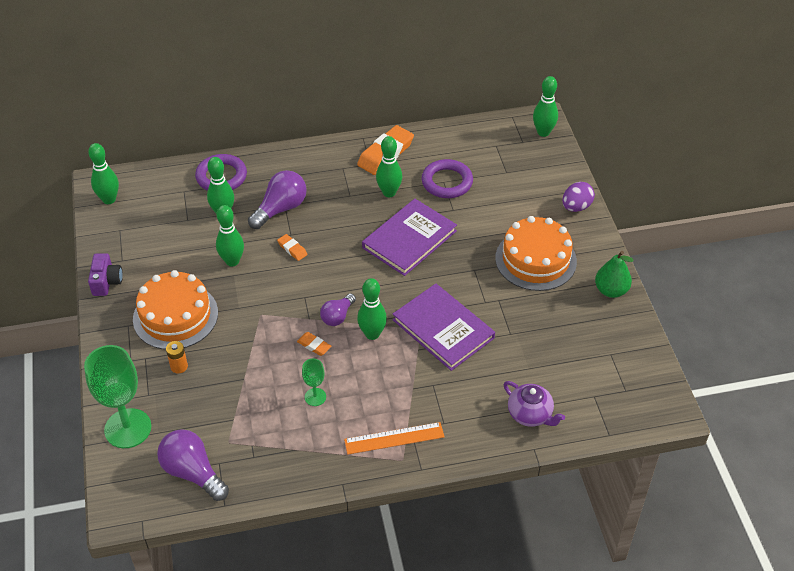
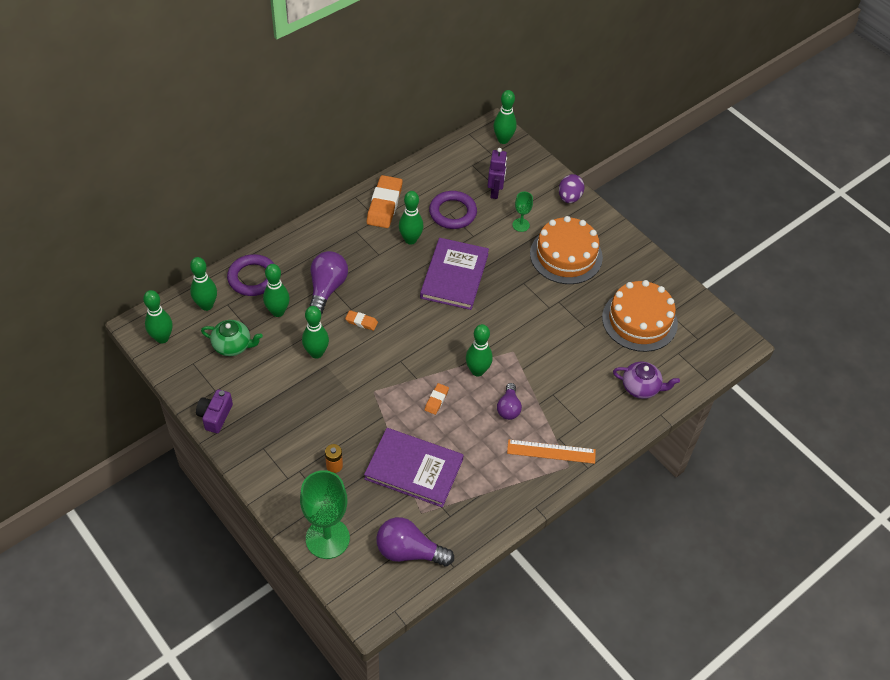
camera: 30 degrees left, 5 degrees up
purple camera [88,253,123,296] -> purple camera turned 135 degrees counterclockwise [196,389,233,433]
orange cake [133,270,218,350] -> orange cake moved to [602,280,678,352]
orange eraser [297,332,331,356] -> orange eraser turned 75 degrees counterclockwise [425,383,449,415]
green goblet [302,359,326,406] -> green goblet moved to [512,192,533,232]
purple light bulb [320,294,356,326] -> purple light bulb moved to [497,383,522,420]
orange ruler [344,422,445,455] -> orange ruler turned 45 degrees clockwise [507,439,596,464]
purple book [393,284,495,371] -> purple book moved to [364,428,464,507]
green pear [595,251,633,298] -> none
none -> green bowling pin [190,257,217,311]
none -> green teapot [201,320,263,356]
none -> purple robot [488,148,507,199]

